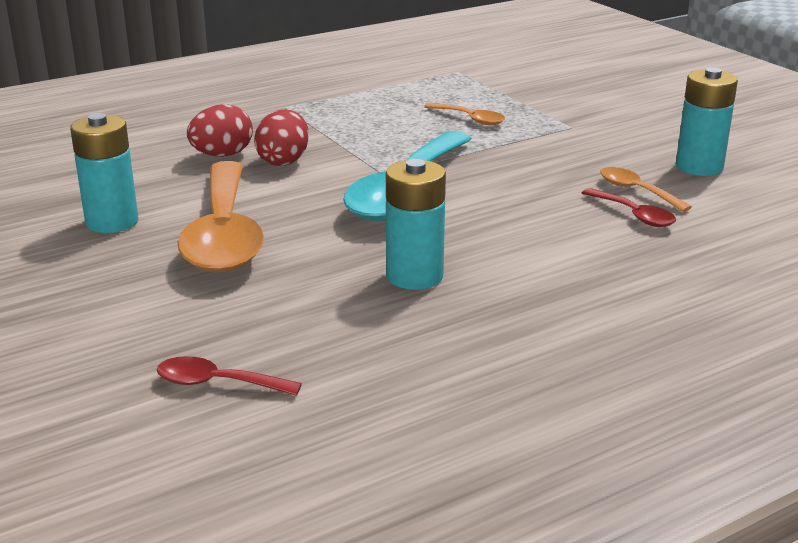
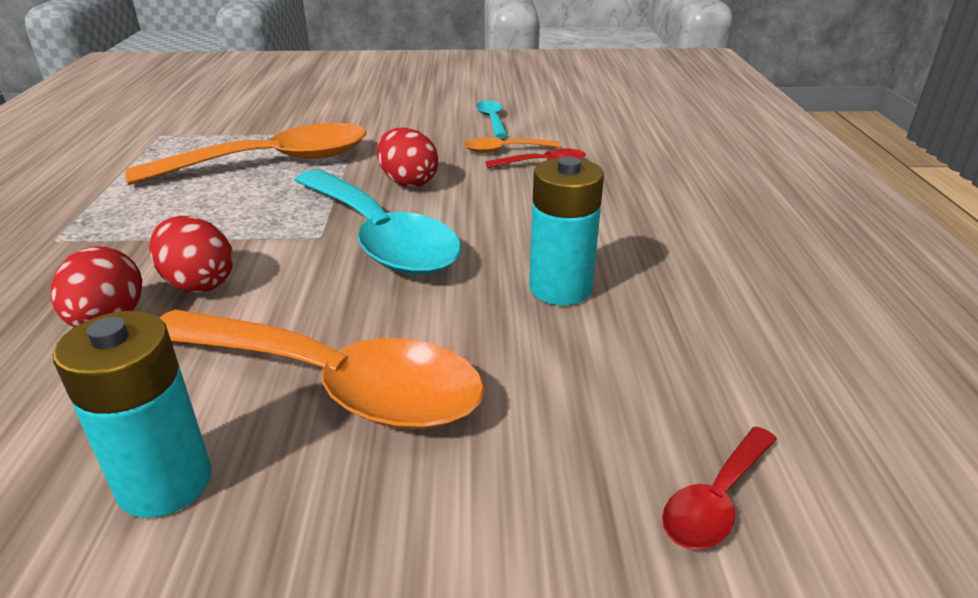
camera: 60 degrees left, 5 degrees up
orange spoon [424,103,505,125] -> orange spoon [125,123,366,185], size x2.29
turquoise battery [676,67,738,176] -> turquoise spoon [476,100,507,138]
none -> red egg [377,128,439,187]

